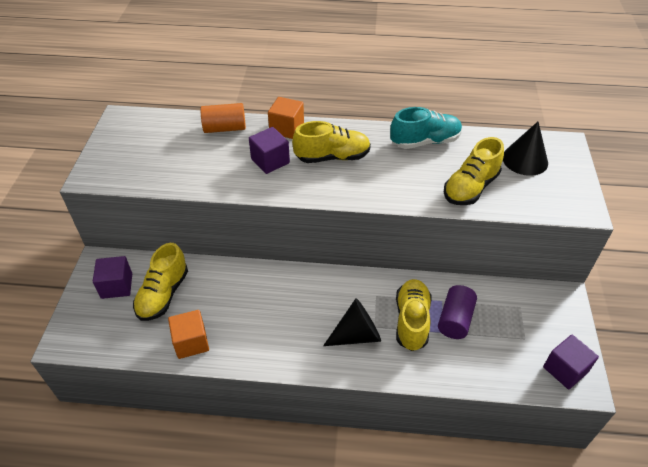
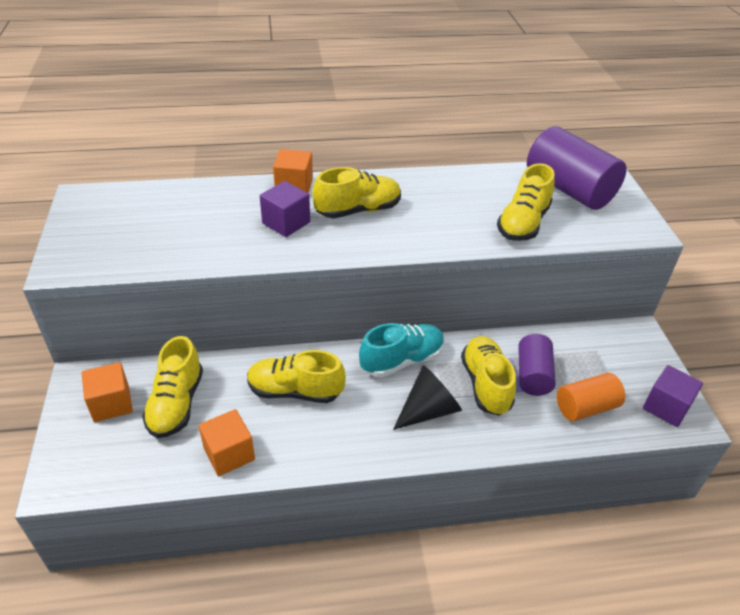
camera: 15 degrees left, 5 degrees down
purple cube [93,256,132,299] -> orange cube [82,362,133,422]
orange cylinder [201,103,246,133] -> orange cylinder moved to [557,373,625,421]
turquoise shoe [390,107,462,149] -> turquoise shoe moved to [359,323,445,377]
black cone [503,122,548,176] -> purple cylinder [527,126,627,210]
none -> yellow shoe [247,350,346,403]

